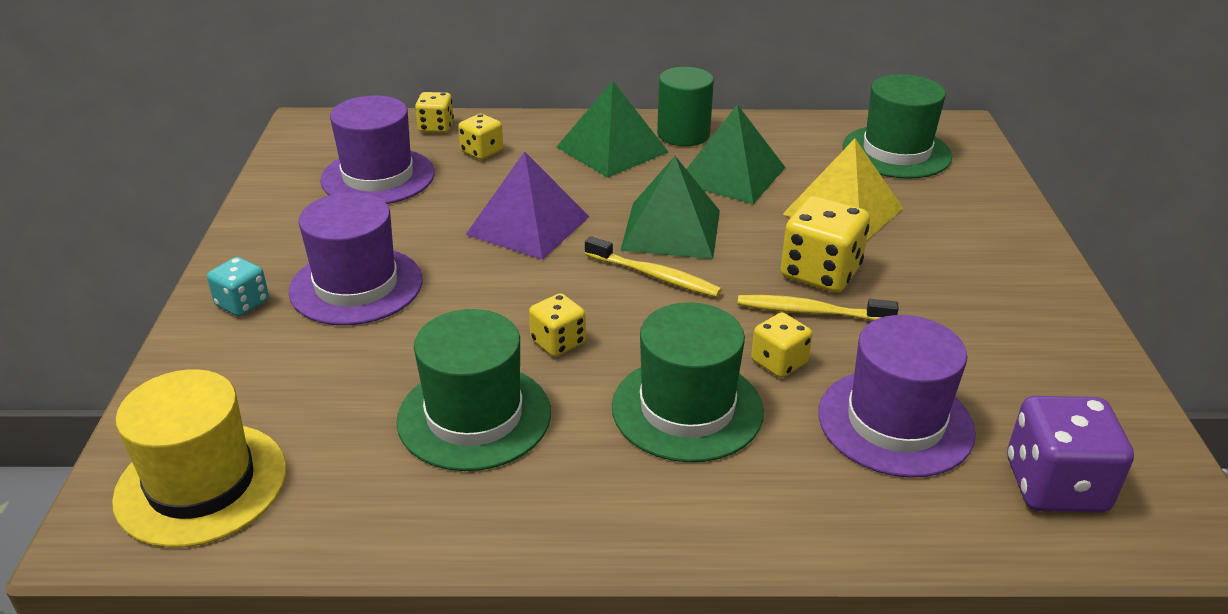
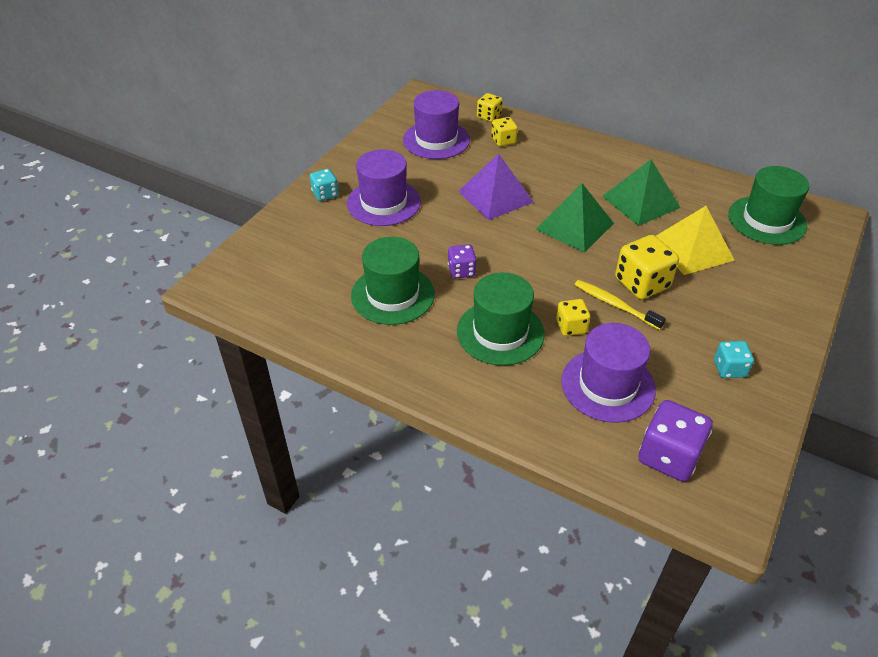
camera: 30 degrees right, 10 degrees up
yellow hat [112,369,286,548] -> none
yellow dice [529,293,586,357] -> purple dice [448,244,477,279]
green pyramid [557,81,668,178] -> none
yellow toothbrush [585,236,722,297] -> none
green cylinder [657,67,714,146] -> none
none -> turquoise dice [714,341,754,378]

